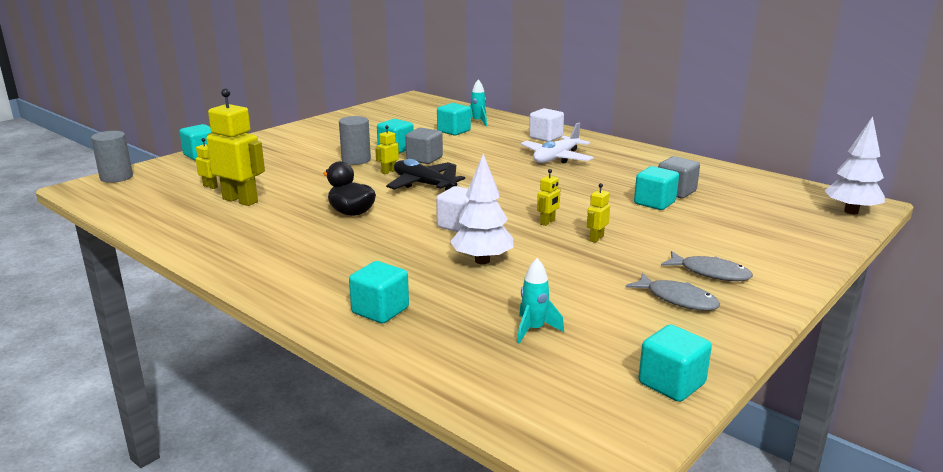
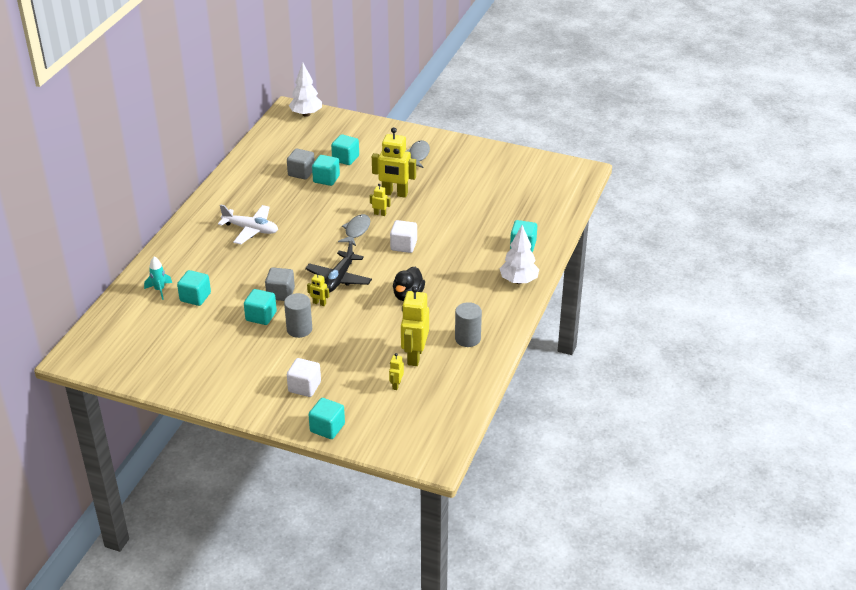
camera: 110 degrees left, 15 degrees up
grey cylinder [91,131,133,183] -> grey cylinder moved to [455,302,482,347]
white tree [450,154,514,264] -> white tree moved to [499,225,539,284]
turquoise rocket [517,258,564,344] -> none
white cube [529,108,564,142] -> white cube moved to [287,358,321,397]
yellow robot [587,183,610,243] -> yellow robot [372,127,416,198], size x2.15
grey fish [626,273,720,311] -> grey fish moved to [338,214,370,246]
turquoise cube [638,325,712,402] -> turquoise cube moved to [331,134,359,165]

